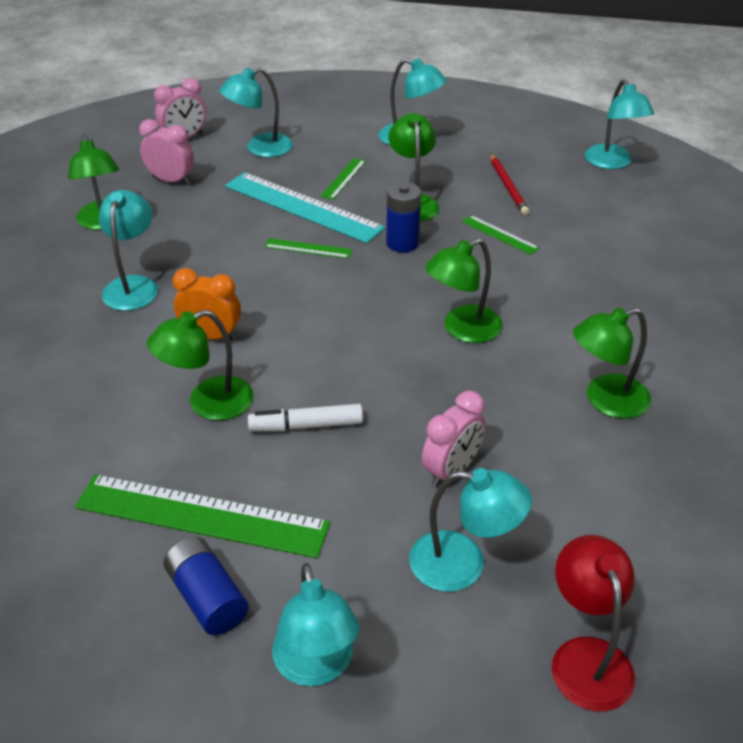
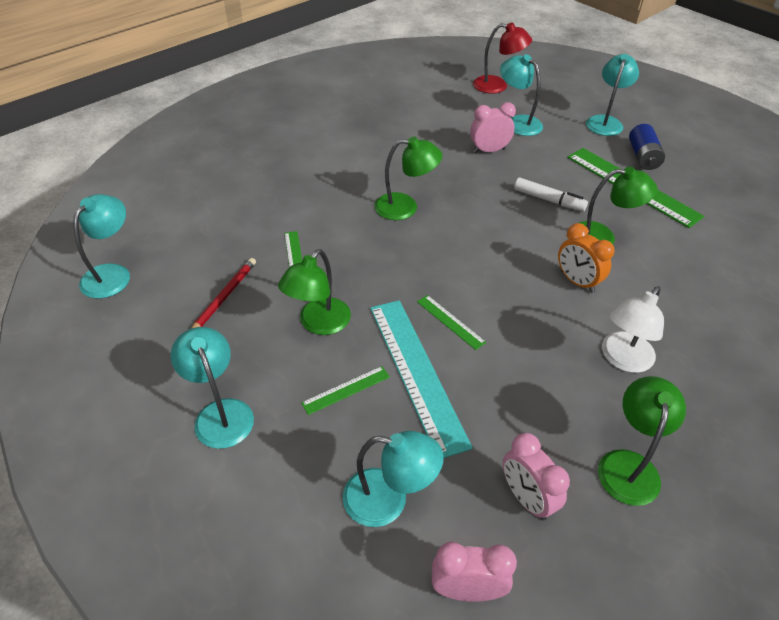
camera: 145 degrees left, 5 degrees up
turquoise lamp [99,190,158,311] -> white lamp [602,286,664,373]
blue battery [386,182,421,253] -> none
red lamp [552,535,635,711] -> red lamp turned 105 degrees counterclockwise [473,23,532,94]
green lamp [573,307,651,418] -> none

